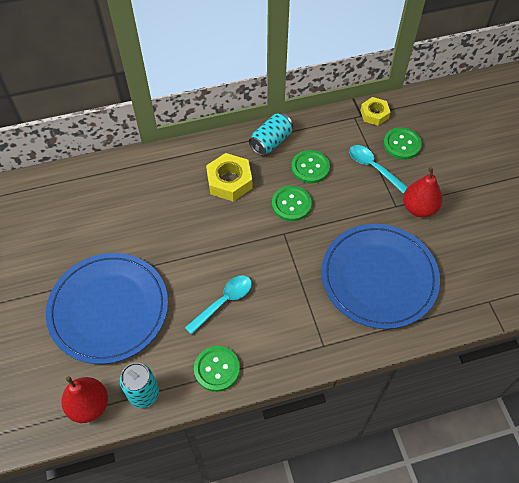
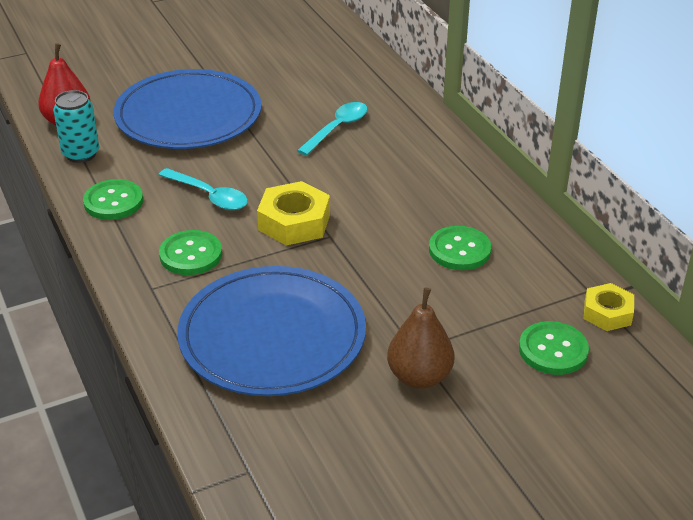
camera: 80 degrees right, 20 degrees down
yellow nut [206,153,252,201] -> yellow nut moved to [257,181,330,246]
turquoise can [249,113,293,156] -> none
green button [272,186,312,221] -> green button moved to [159,230,222,275]
turquoise spoon [349,145,408,194] -> turquoise spoon moved to [297,102,367,156]
red pear [403,167,442,217] -> brown pear [387,287,454,389]

